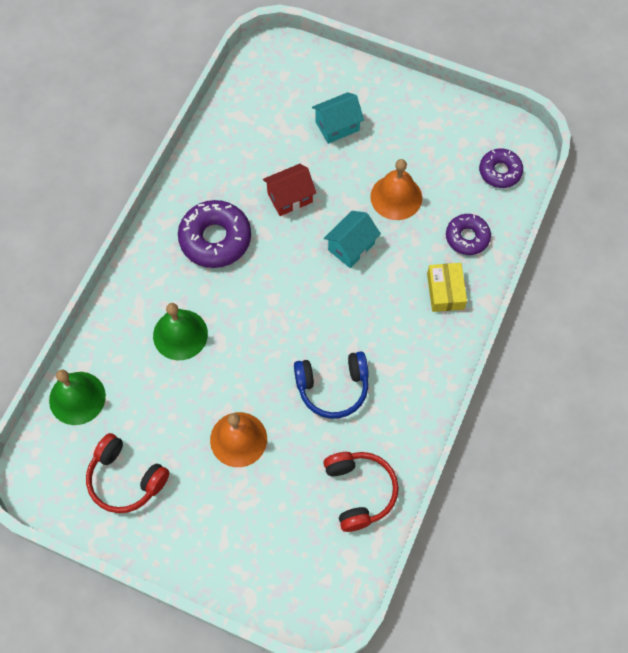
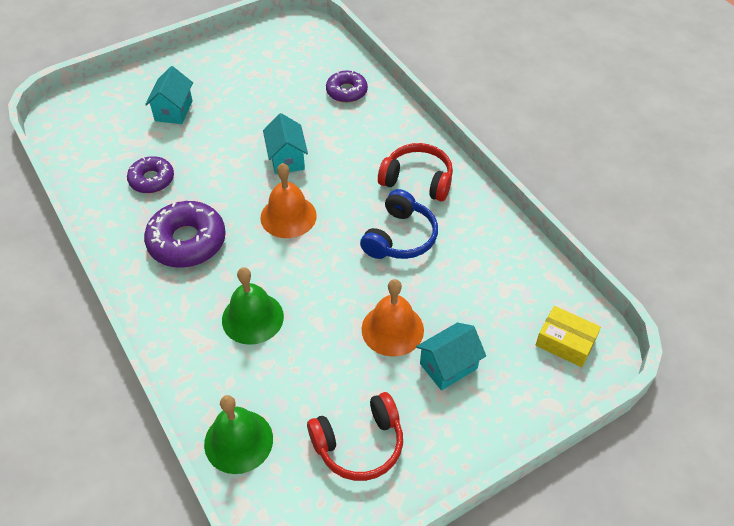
camera: 55 degrees left, 15 degrees down
red house [263,164,316,216] -> none
red headphones [323,452,399,532] -> red headphones moved to [378,143,453,202]
orange bell [370,159,422,220] -> orange bell moved to [260,163,317,238]
yellow box [427,263,467,312] -> yellow box moved to [535,306,601,367]
purple donut [479,148,523,188] -> purple donut moved to [127,156,174,193]
none -> turquoise house [416,322,486,391]

